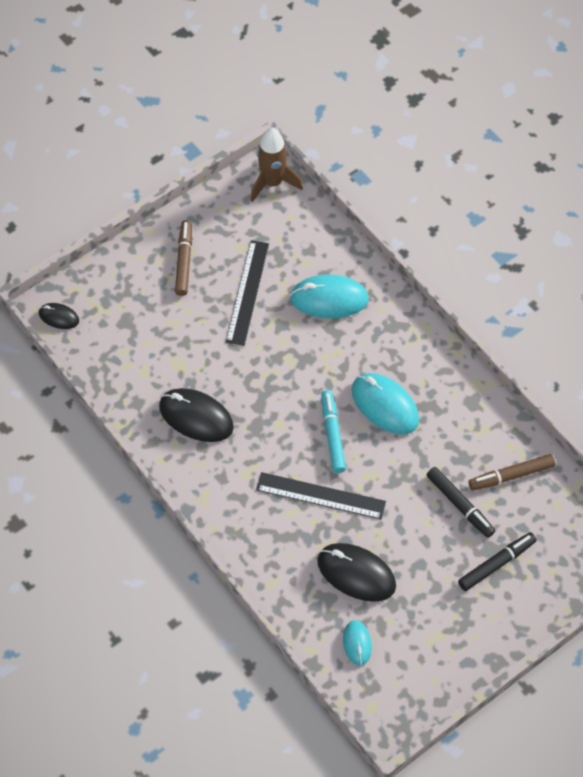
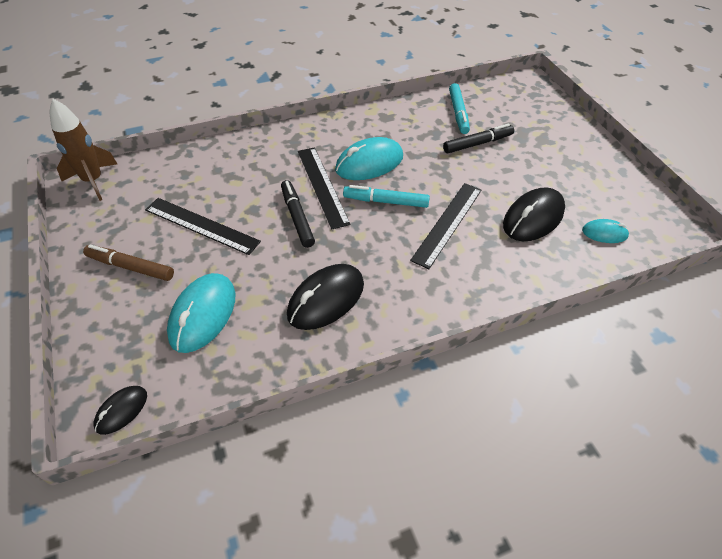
camera: 75 degrees left, 10 degrees down
turquoise mouse [290,274,369,318] -> turquoise mouse moved to [167,273,235,353]
black marker [458,532,537,591] -> black marker moved to [281,180,315,248]
brown marker [469,454,555,491] -> turquoise marker [449,83,470,134]
none -> black ruler [298,147,351,229]

